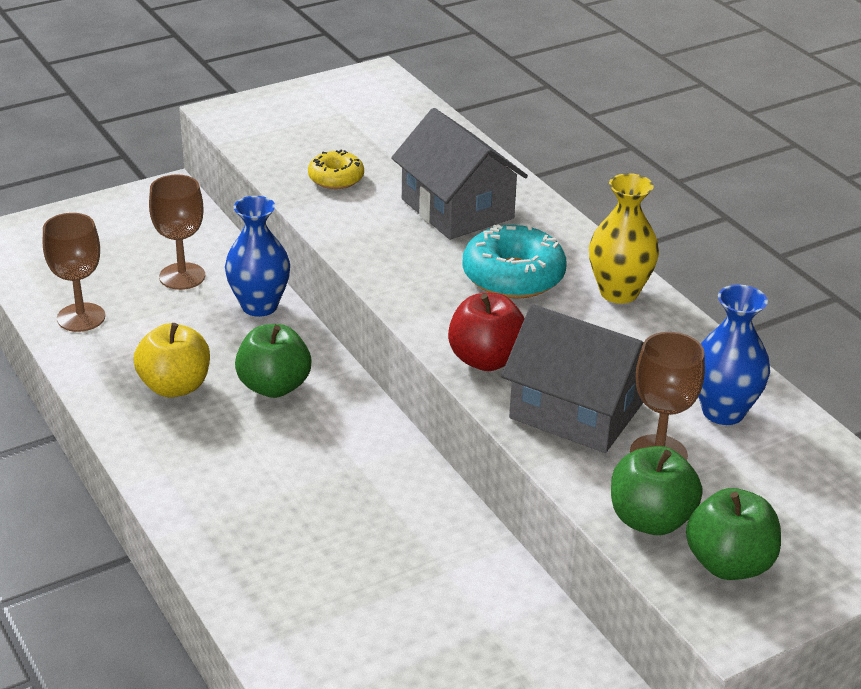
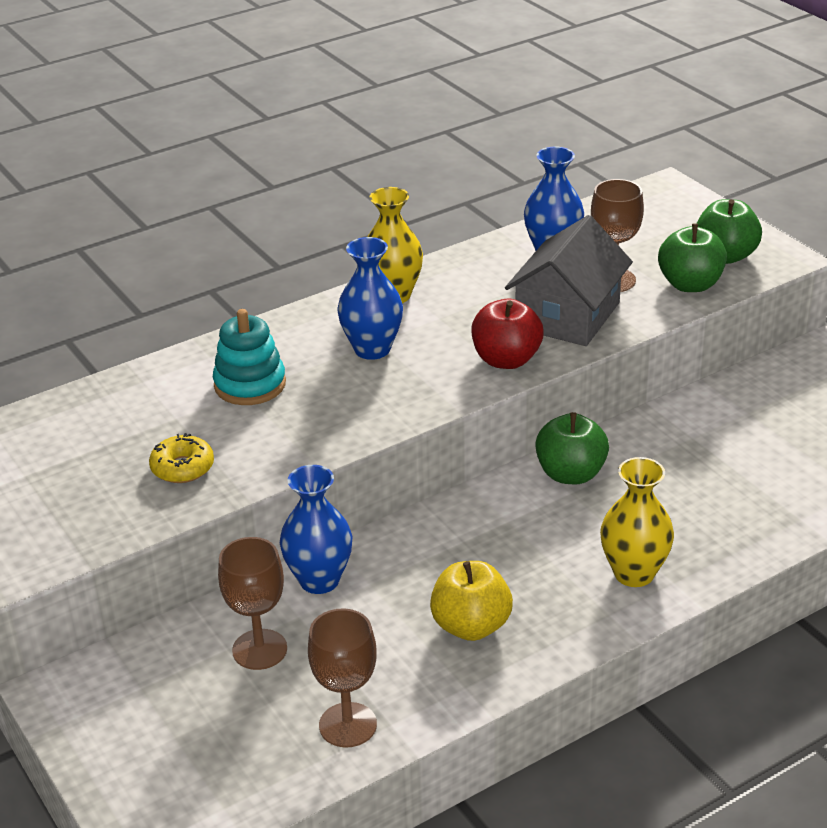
camera: 90 degrees left, 0 degrees up
green apple [235,324,311,398] -> green apple moved to [535,412,609,484]
grey house [391,108,528,240] -> turquoise stacking toy [213,309,286,405]
turquoise donut [462,224,567,299] -> blue vase [337,237,403,360]
none -> yellow vase [600,457,674,587]

